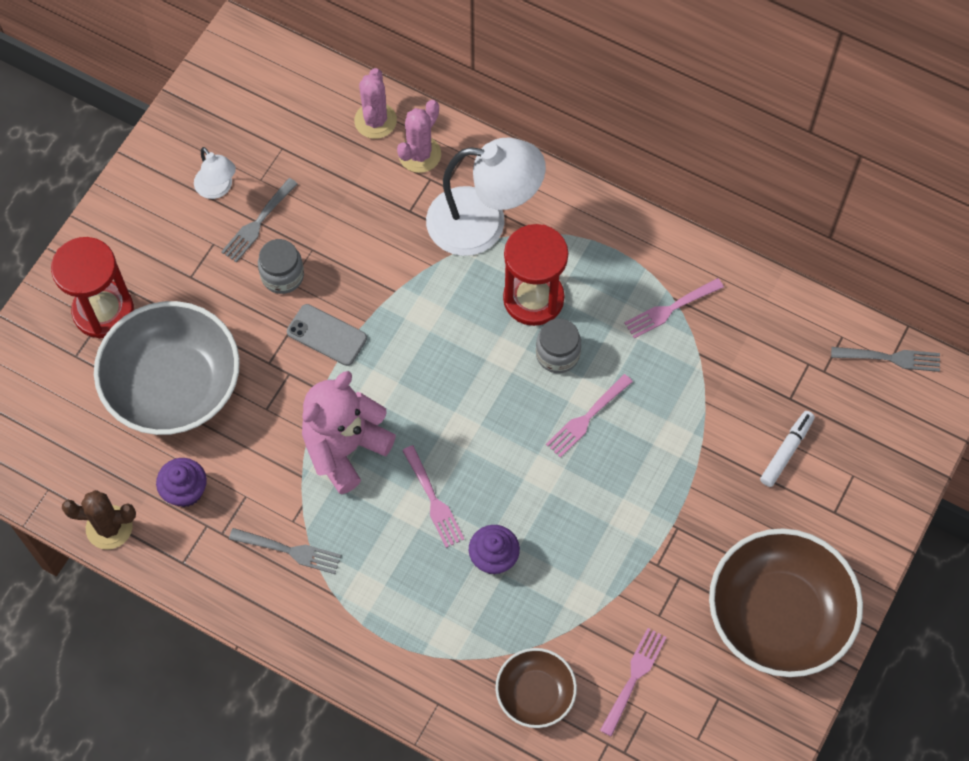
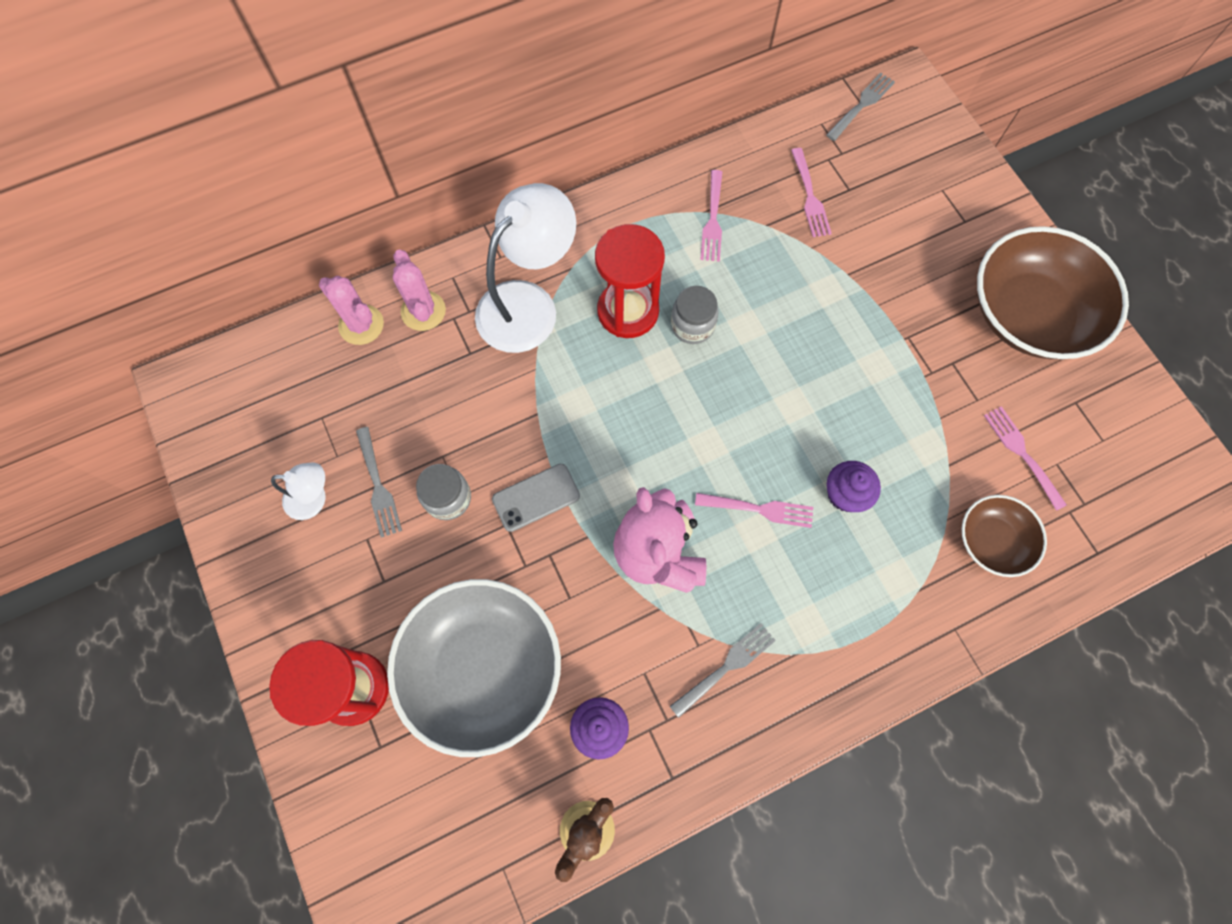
camera: 55 degrees left, 5 degrees up
pink fork [546,374,633,458] -> pink fork moved to [791,148,832,237]
white marker [760,411,815,487] -> none

